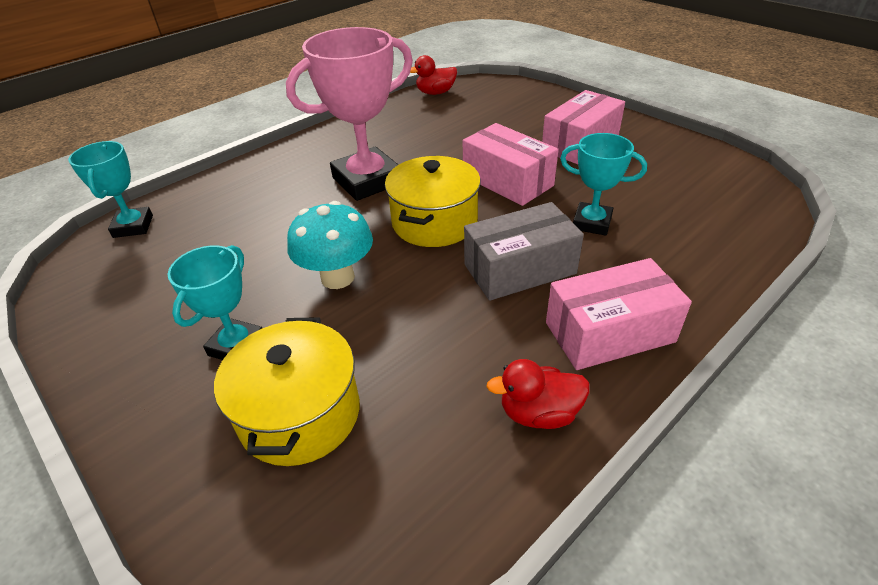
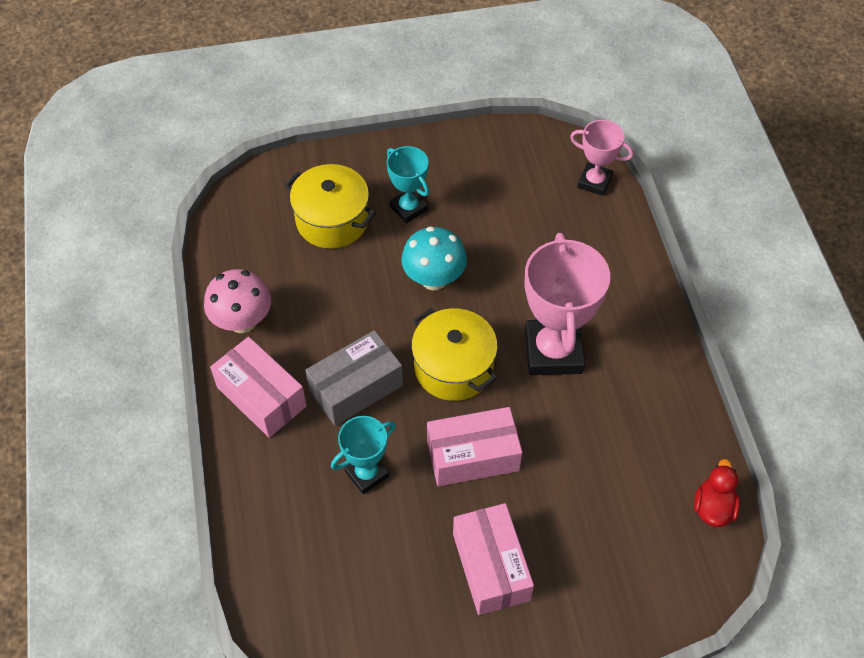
camera: 120 degrees right, 15 degrees up
turquoise trophy [68,141,153,238] -> pink trophy [570,120,634,196]
grey box [464,202,584,301] -> grey box turned 45 degrees clockwise [305,330,403,426]
red duck [486,359,590,429] -> pink mushroom [204,269,271,333]
pink box [546,258,692,370] -> pink box turned 60 degrees counterclockwise [210,337,307,438]

